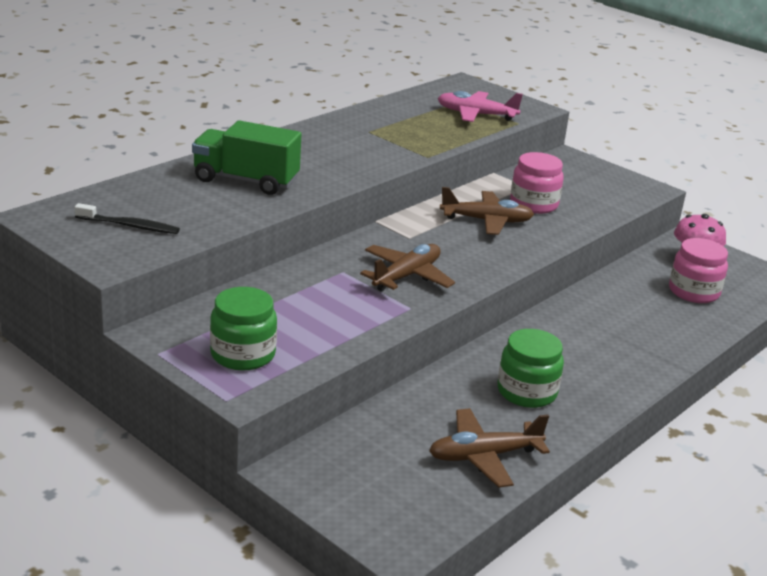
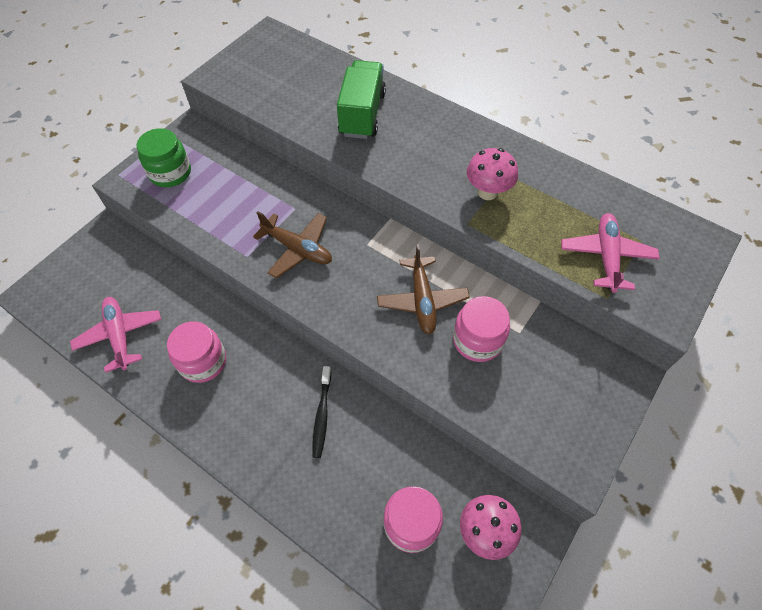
camera: 85 degrees right, 30 degrees up
black toothbrush [74,203,180,234] -> black toothbrush moved to [313,366,331,458]
brown plane [429,408,550,488] -> pink plane [70,297,161,373]
green jar [498,329,564,408] -> pink jar [167,321,226,383]
none -> pink mushroom [466,148,518,200]

